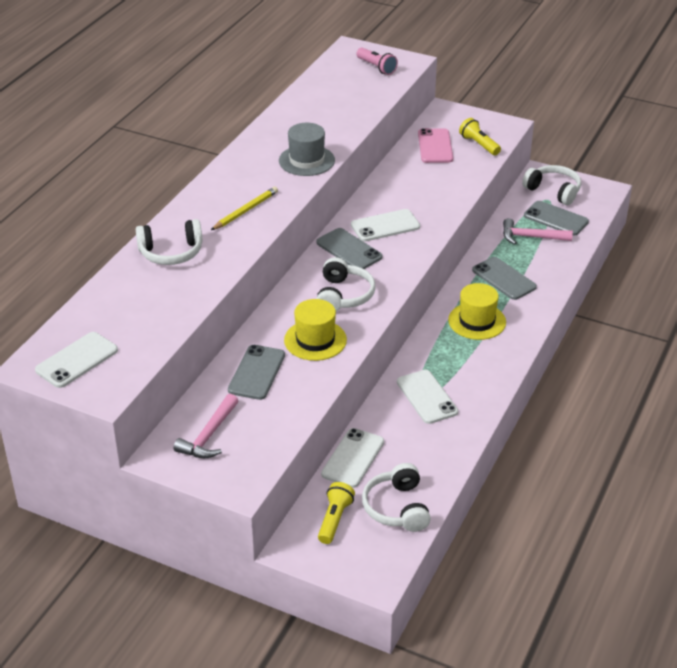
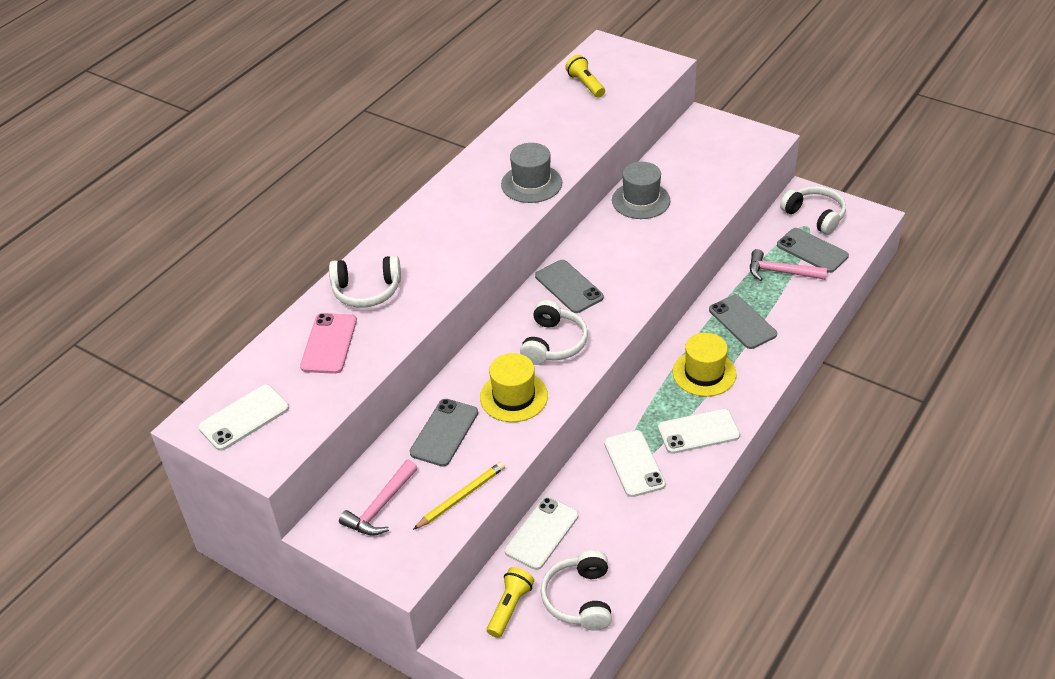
camera: 10 degrees right, 5 degrees up
yellow pencil [211,187,278,230] -> yellow pencil moved to [413,462,505,530]
white phone [351,209,420,242] -> white phone moved to [658,409,740,454]
pink flashlight [356,48,398,75] -> none
pink phone [418,128,453,163] -> pink phone moved to [300,313,357,374]
yellow flashlight [459,118,501,155] -> yellow flashlight moved to [565,55,605,98]
none -> grey hat [612,162,671,219]

